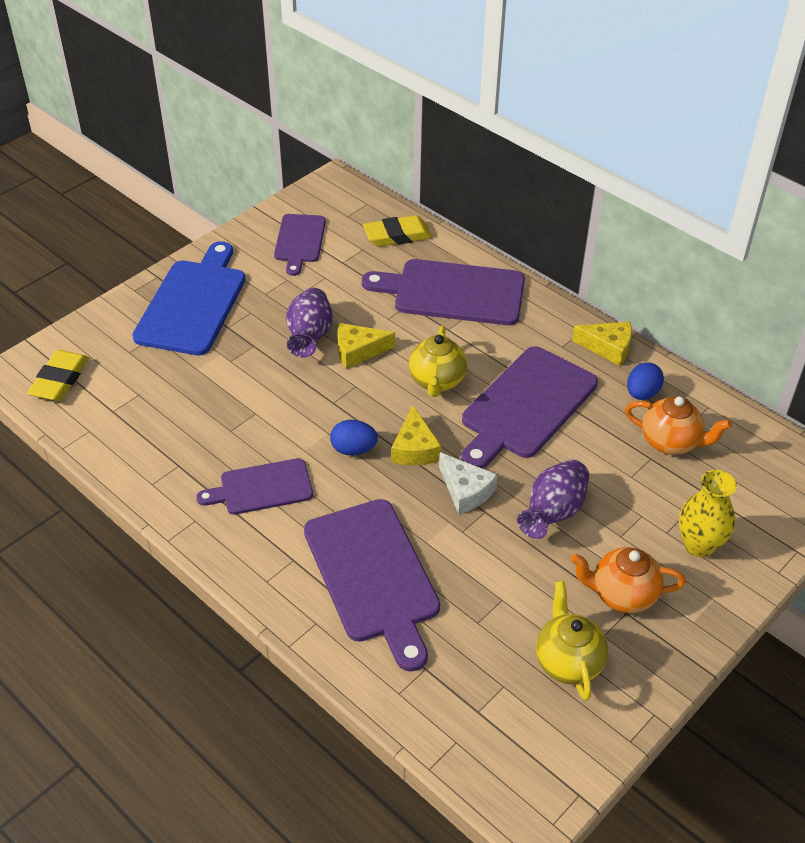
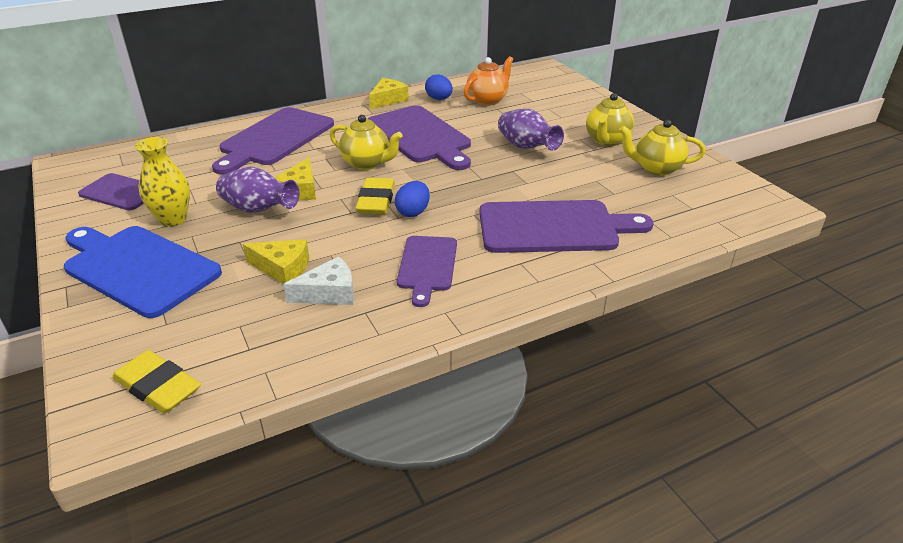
camera: 70 degrees left, 10 degrees down
yellow eraser [363,215,432,247] -> yellow eraser moved to [355,178,395,215]
yellow cheese [391,405,441,465] -> yellow cheese moved to [243,239,309,284]
white cheese [439,452,498,514] -> white cheese moved to [283,257,354,305]
orange teapot [571,547,686,613] -> yellow teapot [586,93,634,146]
yellow vase [679,470,737,557] -> yellow vase moved to [135,137,190,227]

